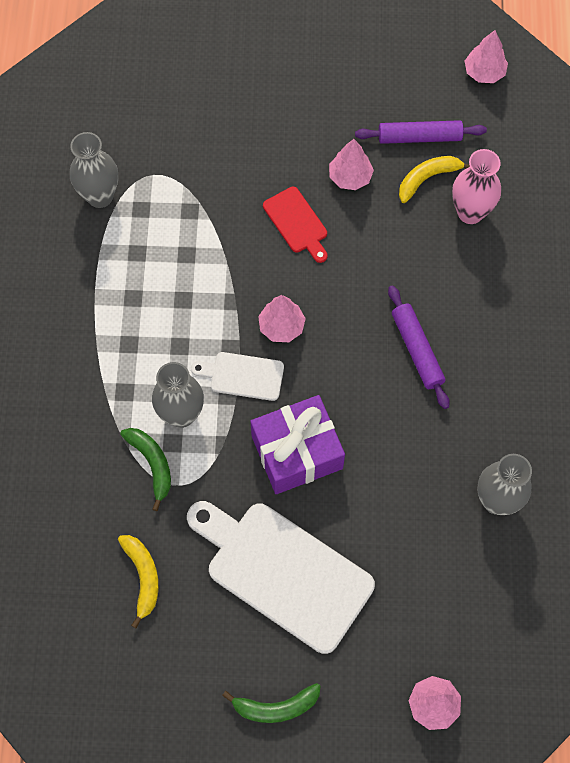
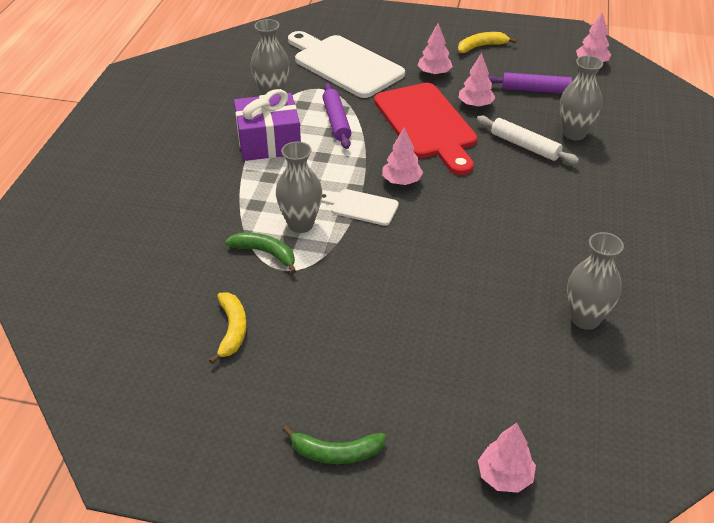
camera: 10 degrees right, 25 degrees down
green banana [120,428,171,511] -> green banana turned 45 degrees counterclockwise [225,232,296,274]
white cutting board [187,501,375,654] -> white cutting board moved to [288,31,405,98]
purple gift [250,395,345,494] -> purple gift moved to [234,89,301,161]
red cutting board [263,187,328,263] -> red cutting board [374,83,477,175], size x2.05
purple rolling pin [388,285,450,409] -> purple rolling pin moved to [323,83,351,149]
yellow banana [399,156,470,203] -> yellow banana moved to [458,32,517,53]
pink vase [452,149,501,224] -> grey vase [560,55,603,140]
none -> pink tree [417,23,453,76]
none -> white rolling pin [477,115,579,164]

